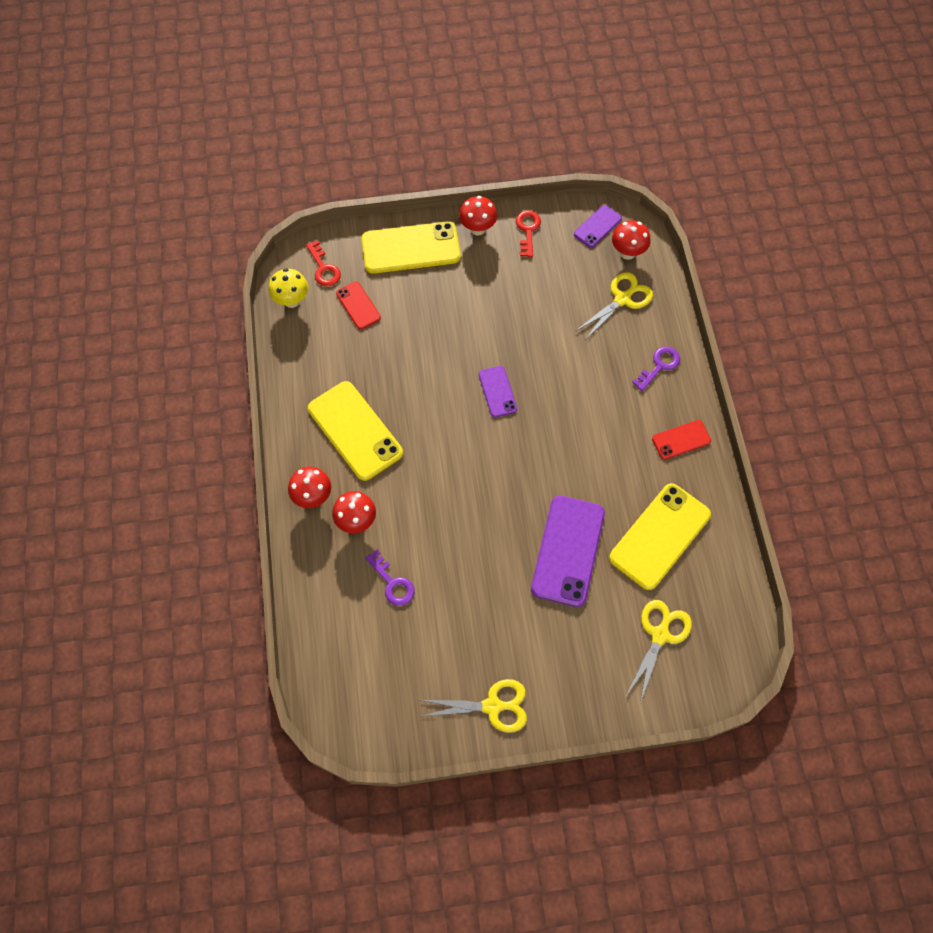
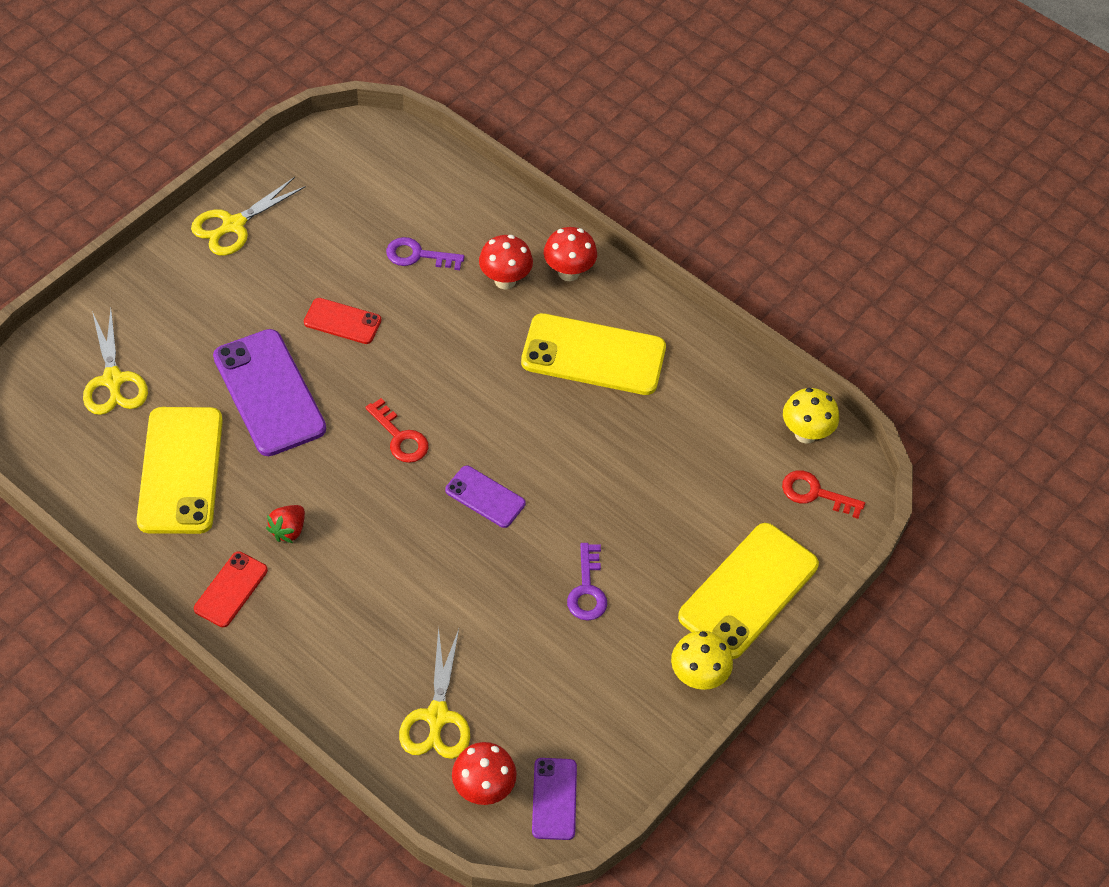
camera: 135 degrees right, 10 degrees down
red phone [336,282,381,329] -> red phone moved to [304,298,381,344]
red mushroom [459,196,497,236] -> yellow mushroom [671,631,733,690]
red key [516,210,541,257] -> red key moved to [365,398,428,463]
purple key [632,346,680,391] -> purple key moved to [567,543,607,621]
none -> red strawberry [266,505,305,543]

